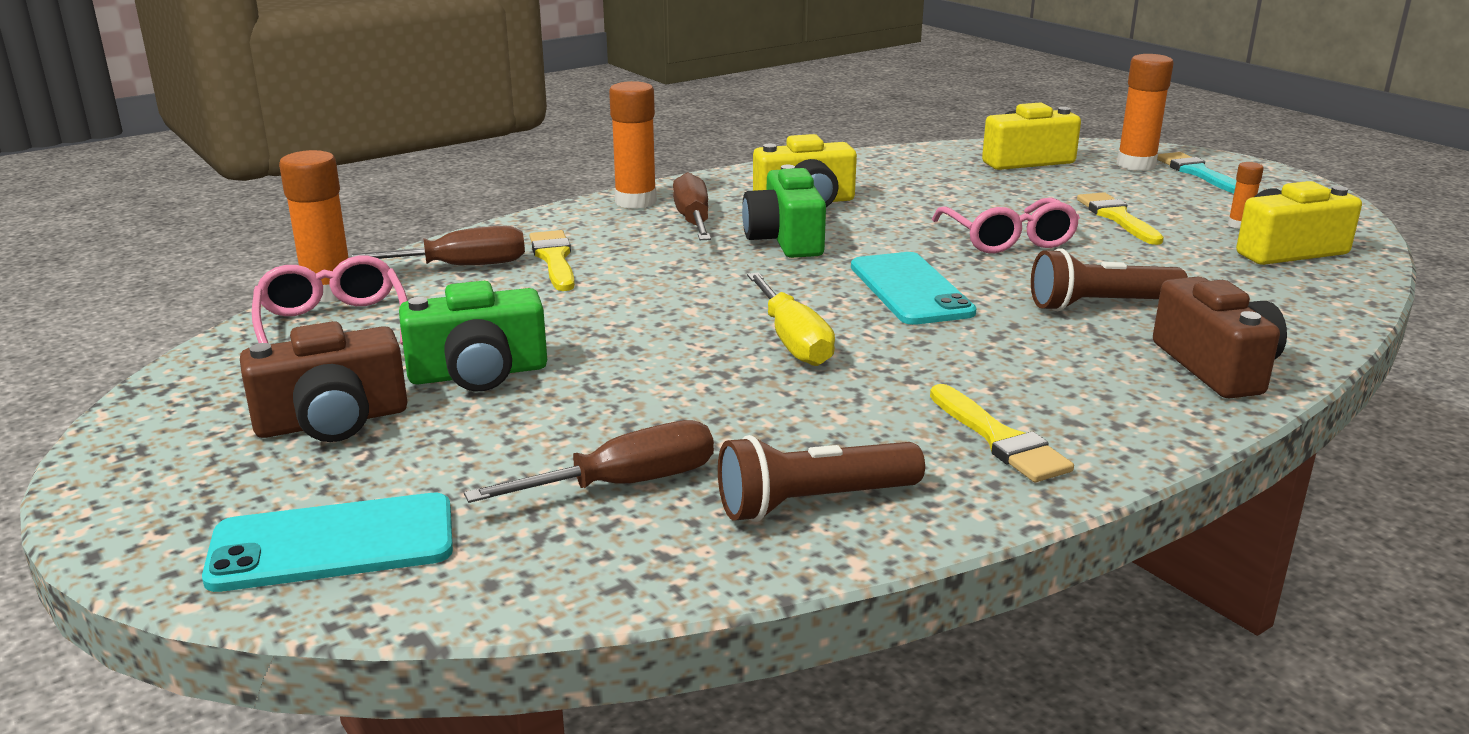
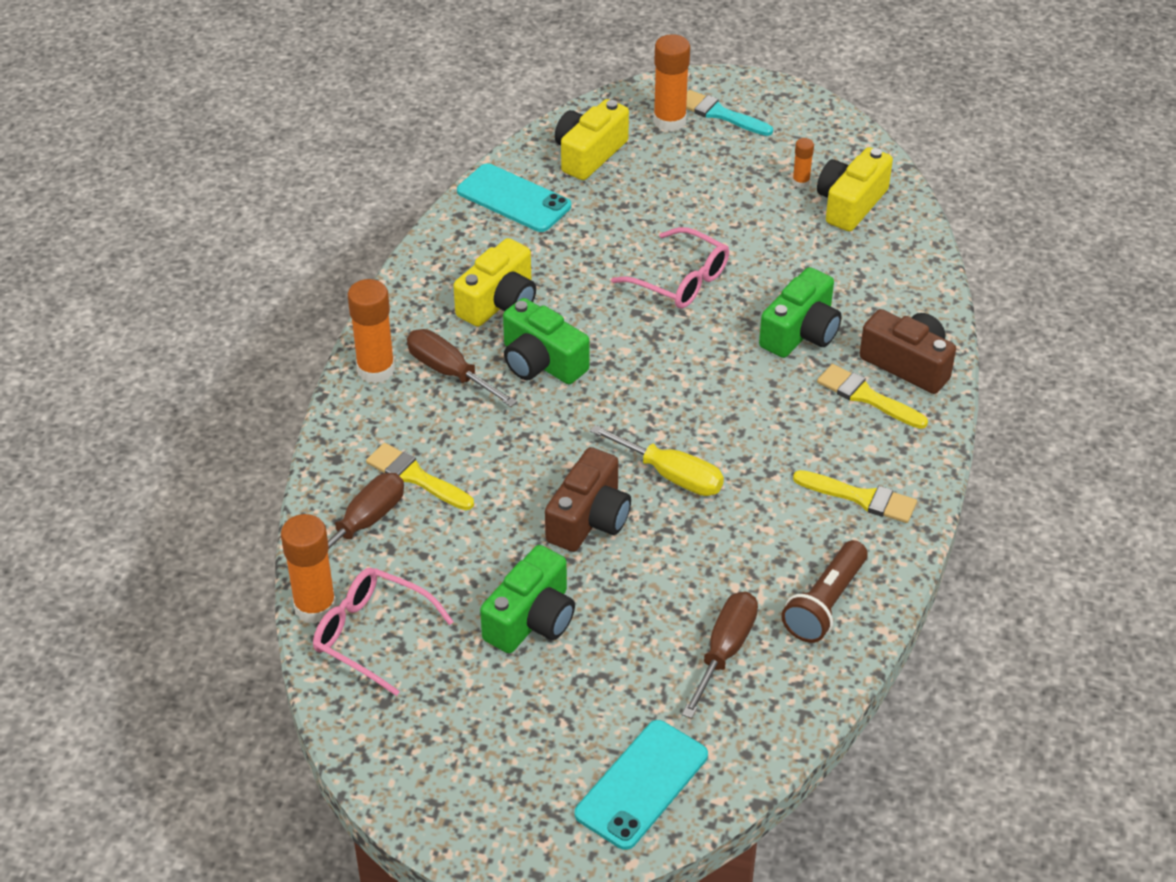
camera: 40 degrees left, 20 degrees up
brown camera [240,321,407,442] -> brown camera moved to [545,447,631,552]
turquoise phone [851,252,976,325] -> turquoise phone moved to [457,163,571,232]
brown flashlight [1031,248,1188,311] -> green camera [759,267,842,358]
yellow brush [1077,192,1164,245] -> yellow brush moved to [817,364,928,429]

